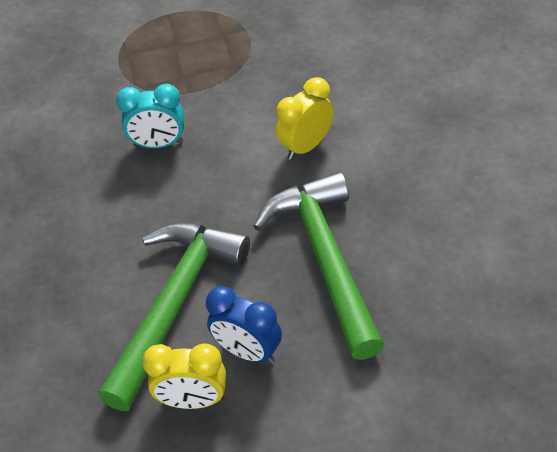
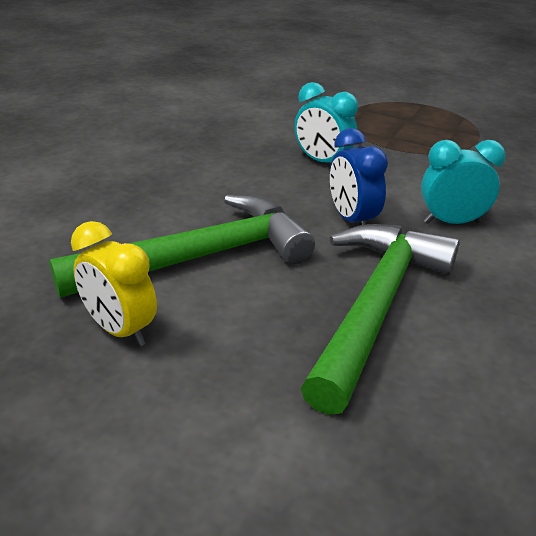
camera: 35 degrees right, 15 degrees down
blue clock [206,286,282,364] -> blue clock moved to [330,128,388,225]
yellow clock [276,77,334,160] -> turquoise clock [421,140,506,224]

